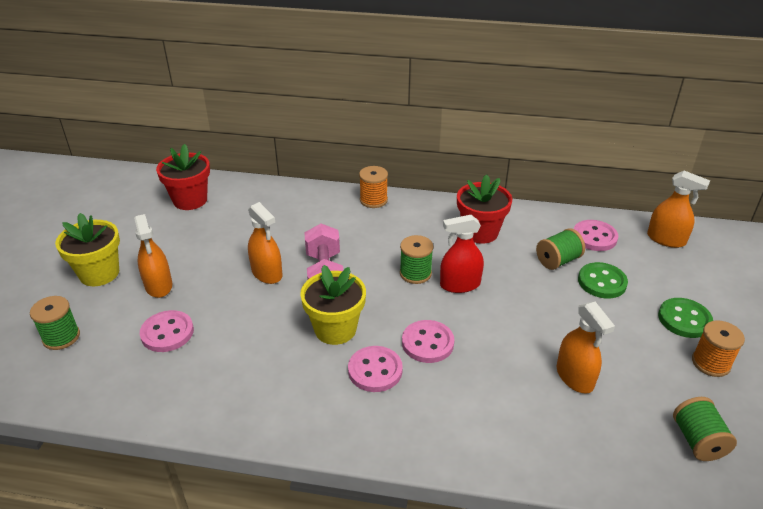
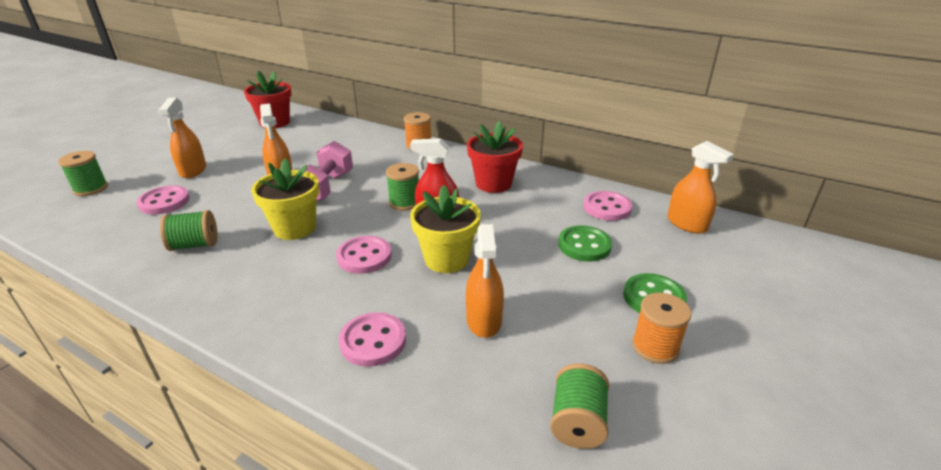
camera: 20 degrees right, 5 degrees down
yellow flower pot [55,213,120,286] -> yellow flower pot moved to [410,185,481,273]
pink button [348,346,403,392] -> pink button moved to [339,312,406,367]
green spool [536,228,585,270] -> green spool moved to [160,210,217,251]

